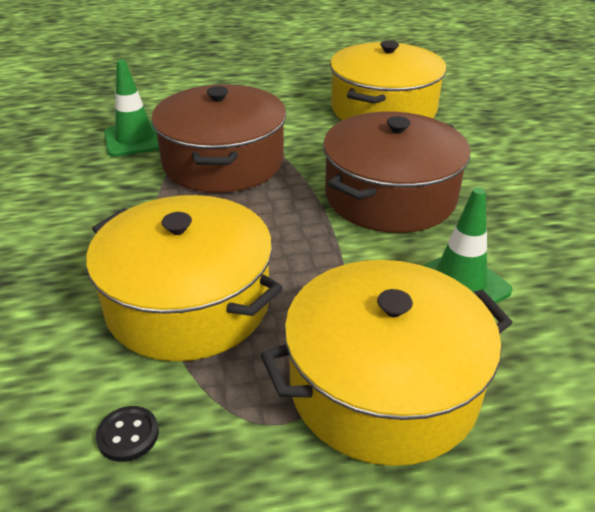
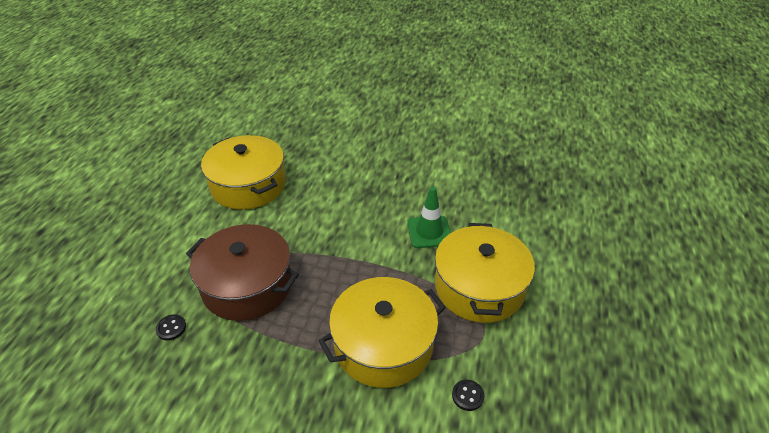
camera: 65 degrees left, 5 degrees up
green traffic cone [104,59,159,157] -> black button [156,314,186,341]
brown pot [323,112,470,233] -> none

